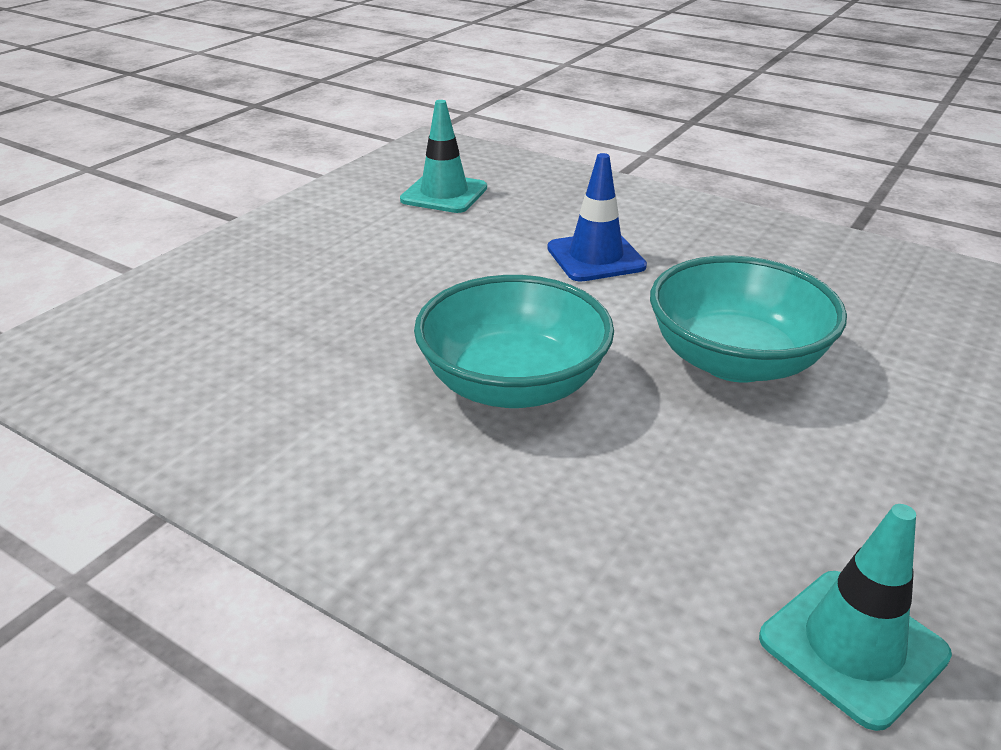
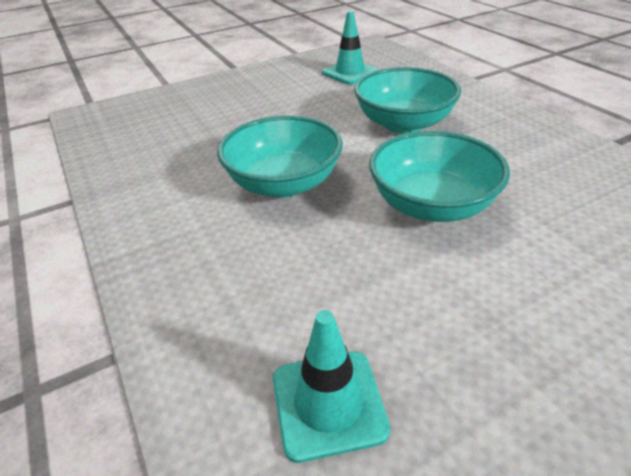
camera: 30 degrees right, 5 degrees up
blue traffic cone [547,153,647,282] -> turquoise bowl [354,67,461,134]

